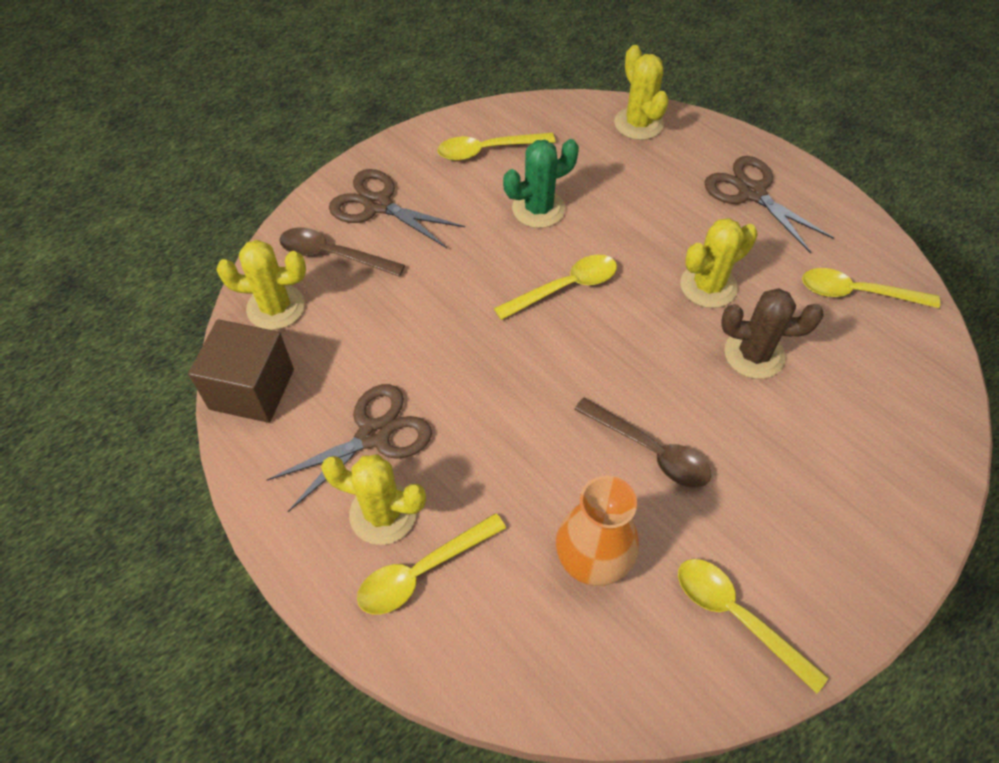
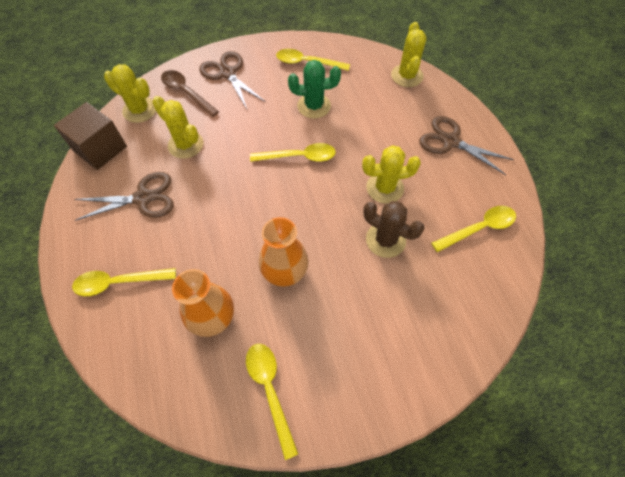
camera: 25 degrees right, 5 degrees up
yellow cactus [321,454,426,545] -> yellow cactus moved to [152,96,203,159]
brown spoon [574,397,711,488] -> orange vase [259,217,309,287]
brown scissors [704,156,834,253] -> brown scissors turned 45 degrees counterclockwise [420,116,514,175]
yellow spoon [802,268,940,308] -> yellow spoon turned 120 degrees clockwise [431,206,516,252]

